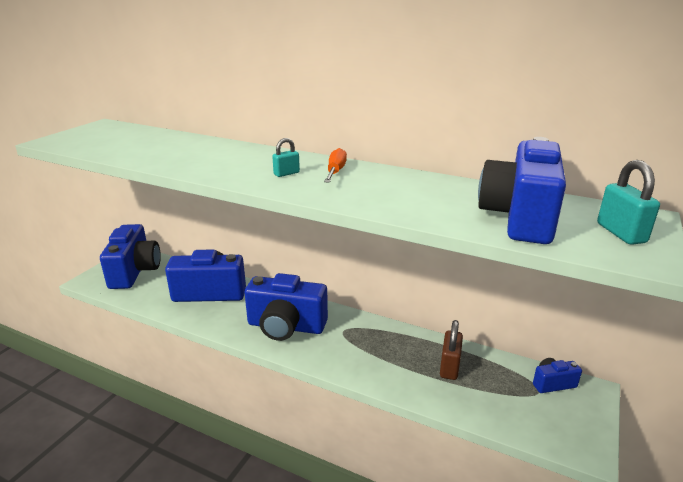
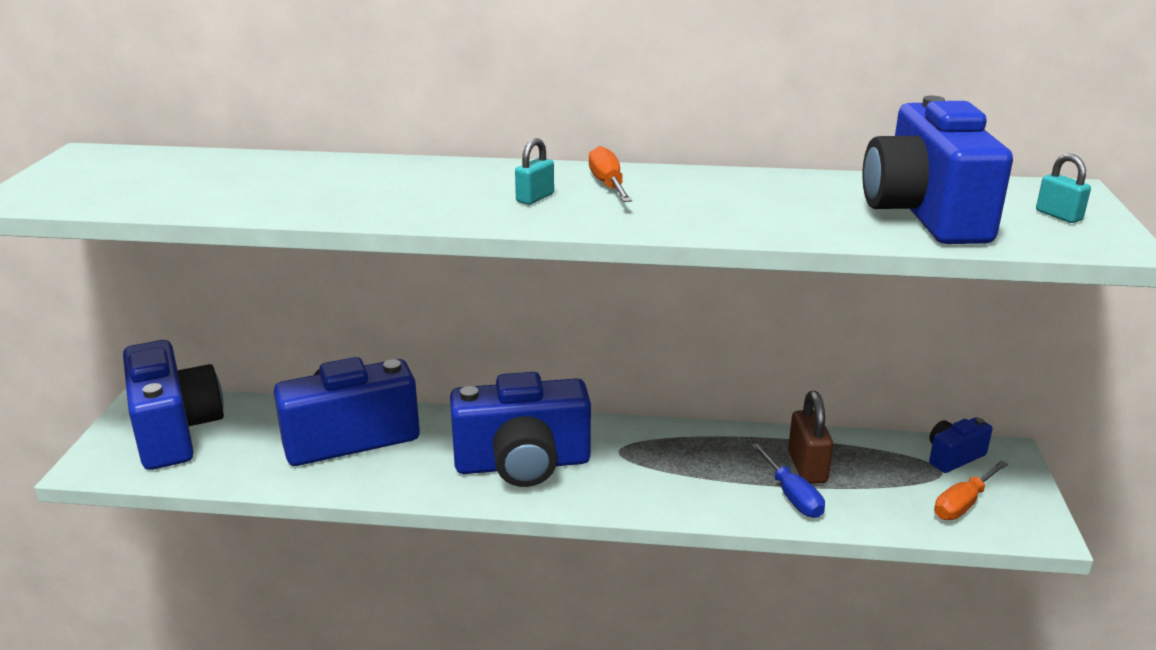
camera: 20 degrees left, 0 degrees up
turquoise padlock [597,160,660,245] -> turquoise padlock [1036,154,1091,223], size x0.62
none -> blue screwdriver [751,443,825,518]
none -> orange screwdriver [934,461,1008,520]

